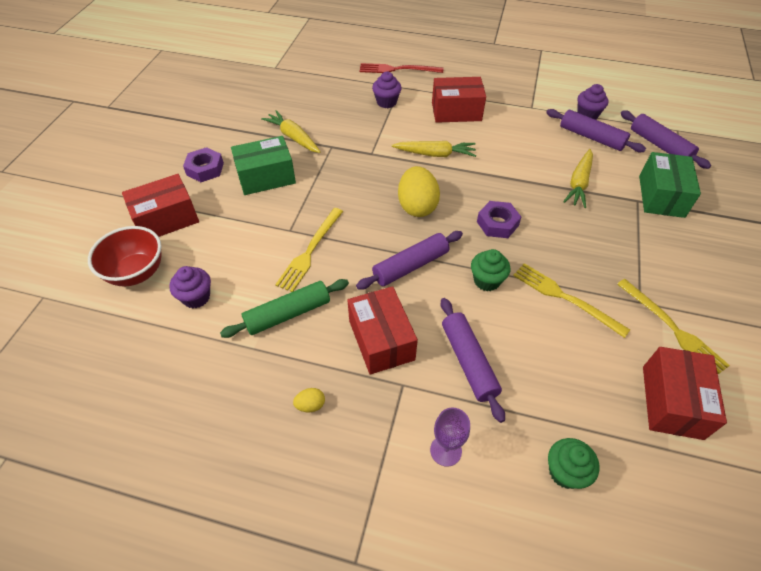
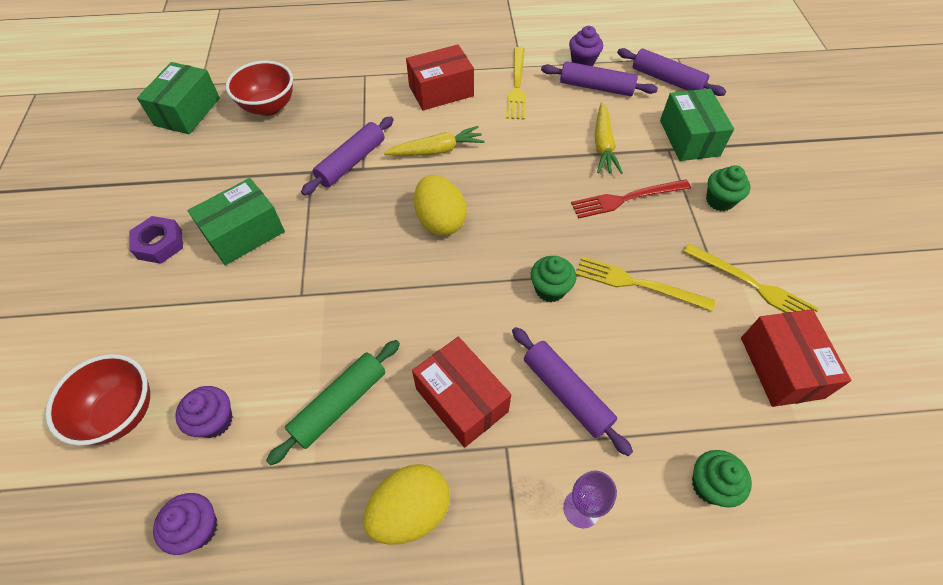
camera: 20 degrees left, 5 degrees up
red box [122,174,199,237] -> none
yellow carrot [261,110,321,153] -> none
yellow fork [275,208,343,292] -> yellow fork moved to [506,47,526,120]
yellow egg [293,388,325,412] -> yellow egg [363,464,450,545], size x2.27
purple rolling pin [356,231,463,290] -> purple rolling pin moved to [301,116,394,195]
red fork [359,63,443,73] -> red fork moved to [571,179,691,219]
purple cupcake [372,72,402,108] -> purple cupcake moved to [153,493,217,555]
purple nut [477,201,521,238] -> none
none -> green box [137,62,220,134]
none -> red bowl [226,61,293,116]
none -> green cupcake [706,165,750,211]

